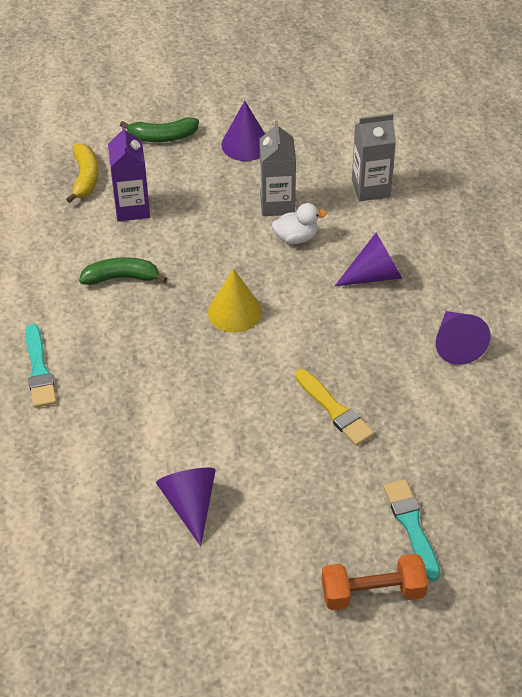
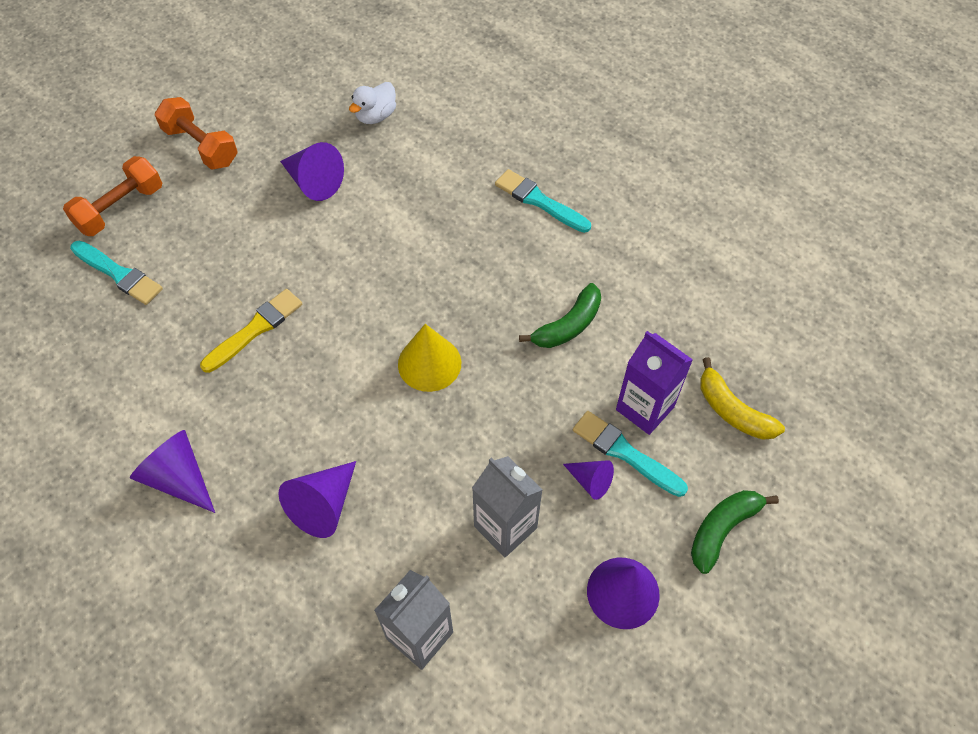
camera: 140 degrees right, 10 degrees up
white duck [272,203,327,244] -> white duck moved to [349,82,396,124]
yellow brush [295,369,374,446] -> yellow brush turned 120 degrees clockwise [200,289,302,373]
none -> orange dumbbell [155,97,238,170]
none -> purple cone [563,460,614,500]
none -> turquoise brush [573,411,688,497]

